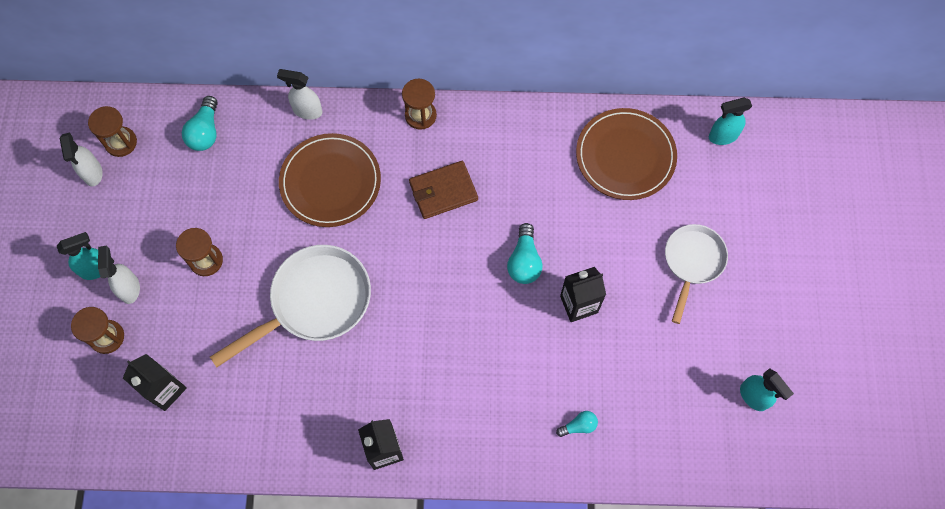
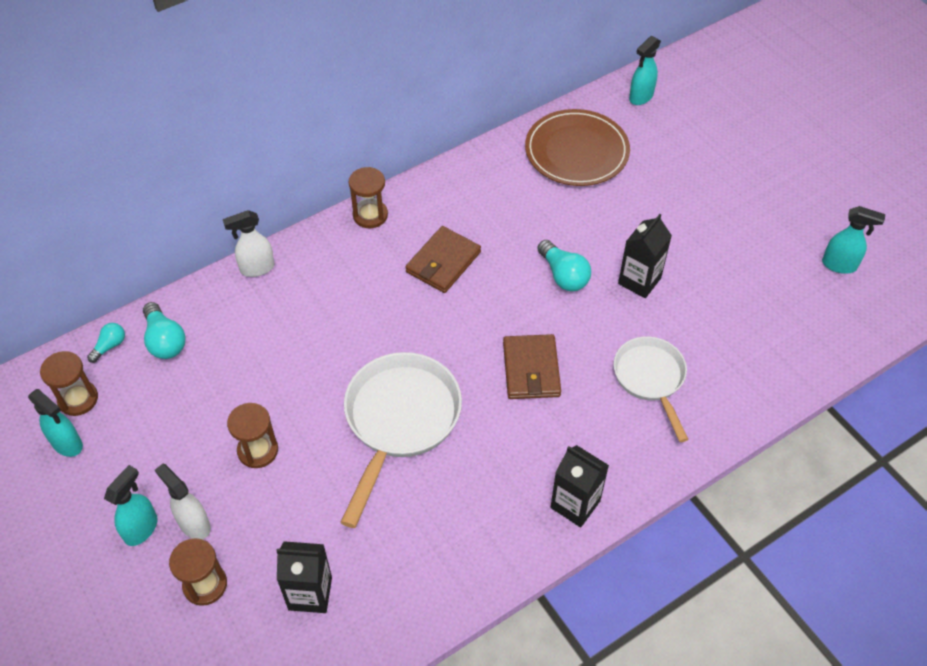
camera: 35 degrees left, 15 degrees down
white spray bottle [60,133,103,186] -> turquoise spray bottle [28,389,83,457]
brown plate [279,133,381,227] -> none
turquoise light bulb [556,411,598,437] -> turquoise light bulb moved to [87,323,125,363]
white pan [665,224,728,324] -> white pan moved to [614,337,688,442]
none -> brown wallet [503,334,561,399]

